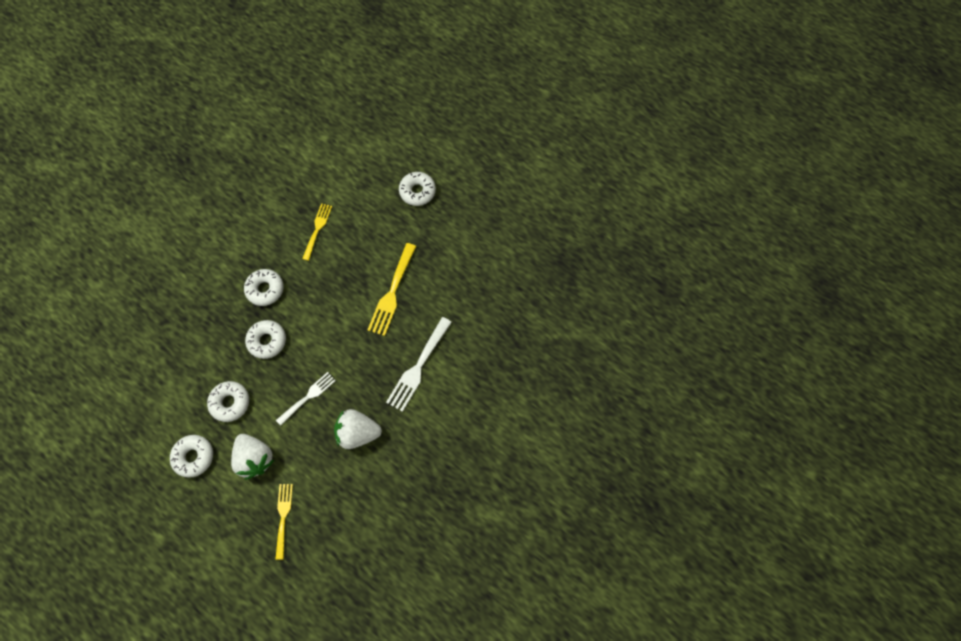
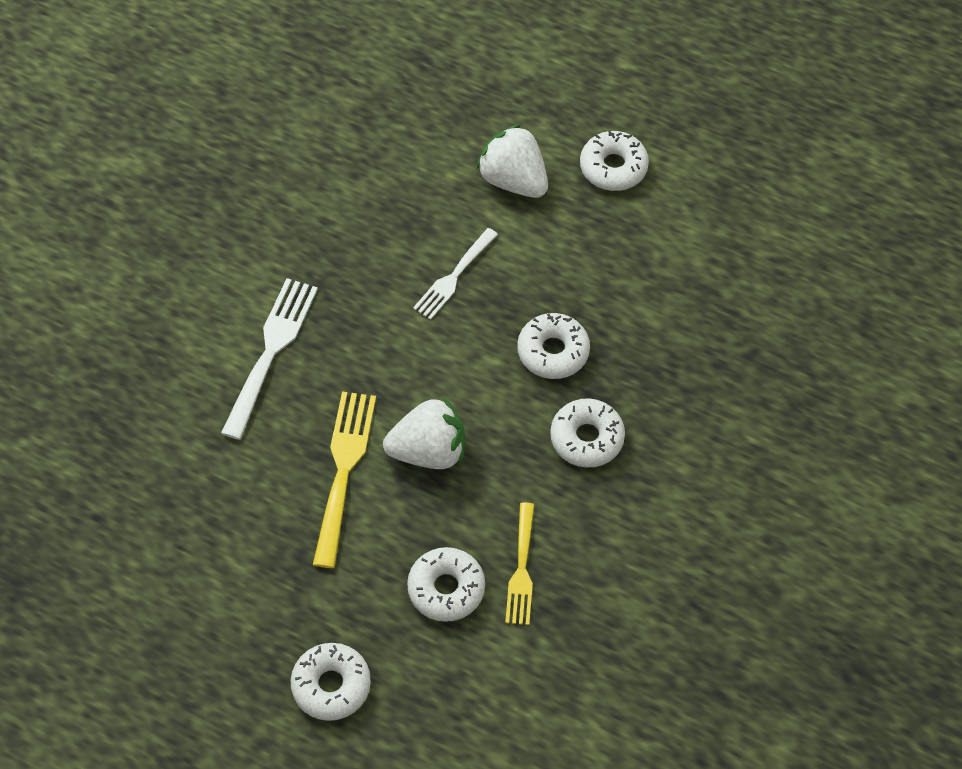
camera: 170 degrees right, 10 degrees down
white donut [207,381,249,422] -> white donut moved to [407,547,485,622]
yellow fork [275,484,293,560] -> none
white strawberry [334,409,382,449] -> white strawberry moved to [383,397,465,469]

